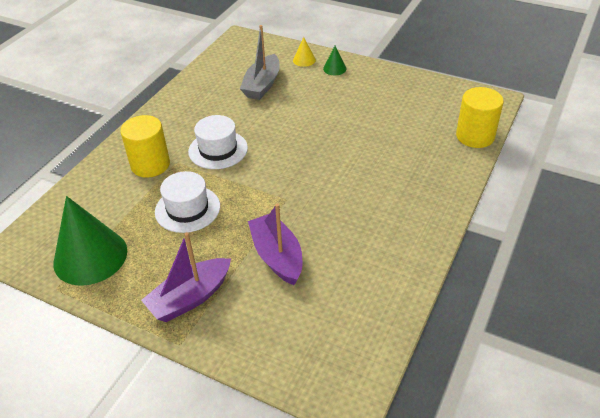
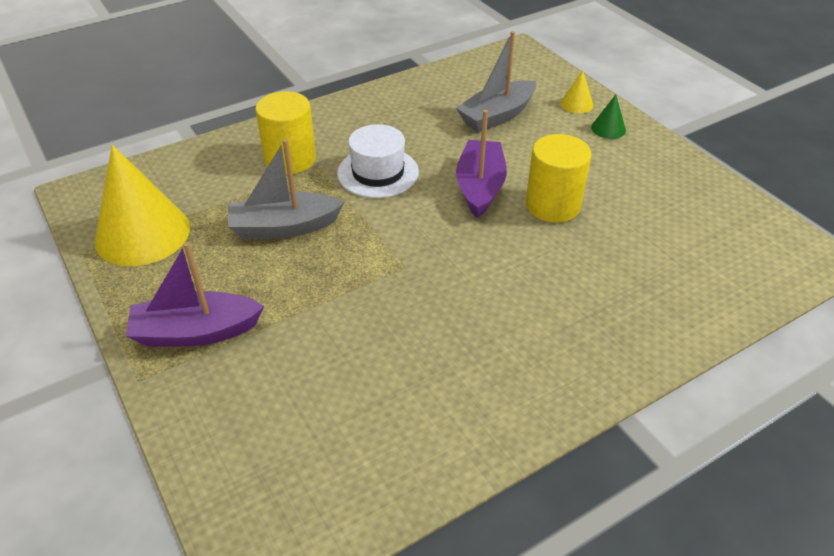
camera: 30 degrees right, 0 degrees up
green cone [53,196,127,286] -> yellow cone [94,145,190,266]
white hat [155,171,220,233] -> grey boat [228,139,344,239]
purple boat [248,203,302,285] -> purple boat moved to [456,110,507,218]
yellow cylinder [456,87,504,148] -> yellow cylinder moved to [526,134,592,223]

